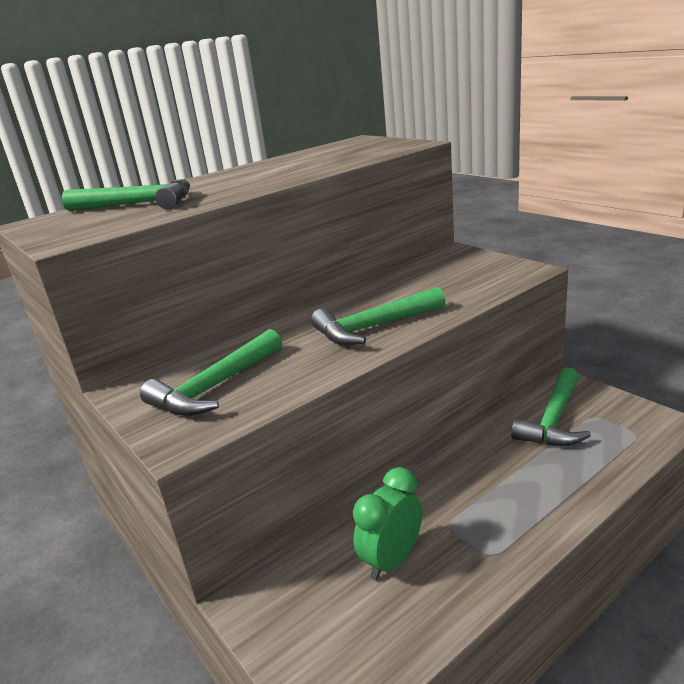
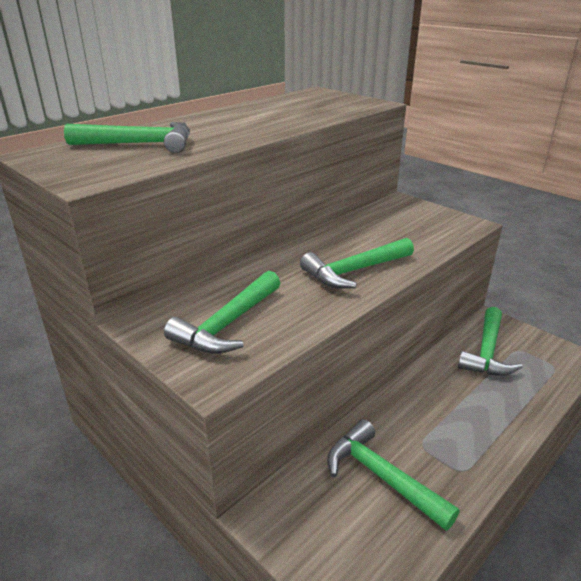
camera: 10 degrees left, 5 degrees up
green clock [353,467,422,581] -> green hammer [327,419,459,531]

